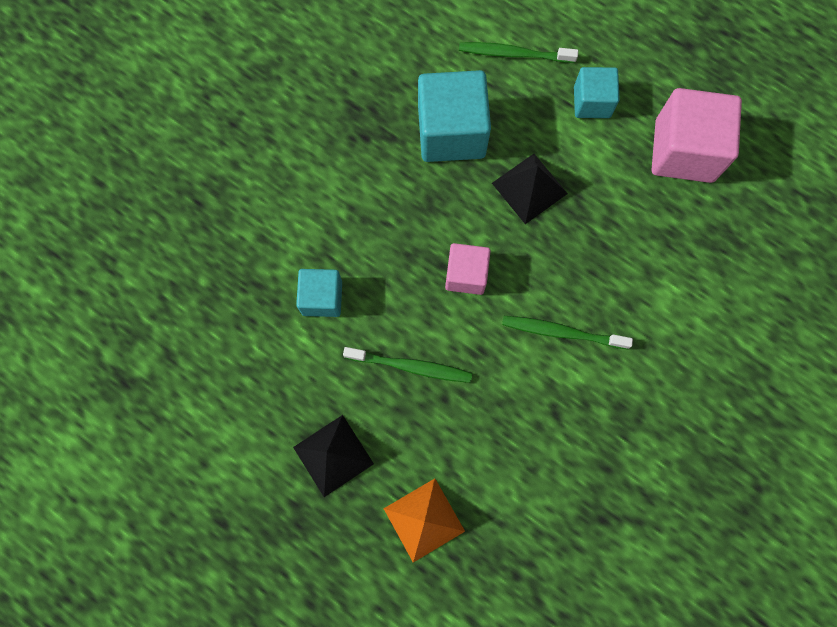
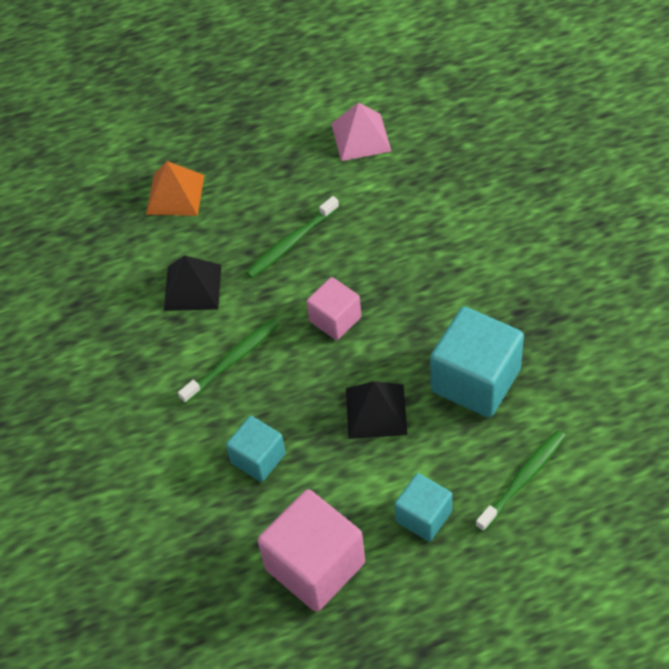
camera: 130 degrees right, 20 degrees down
black pyramid [293,415,374,497] -> black pyramid moved to [164,255,221,311]
turquoise cube [296,269,342,317] -> turquoise cube moved to [226,416,286,482]
none -> pink pyramid [331,102,391,161]

